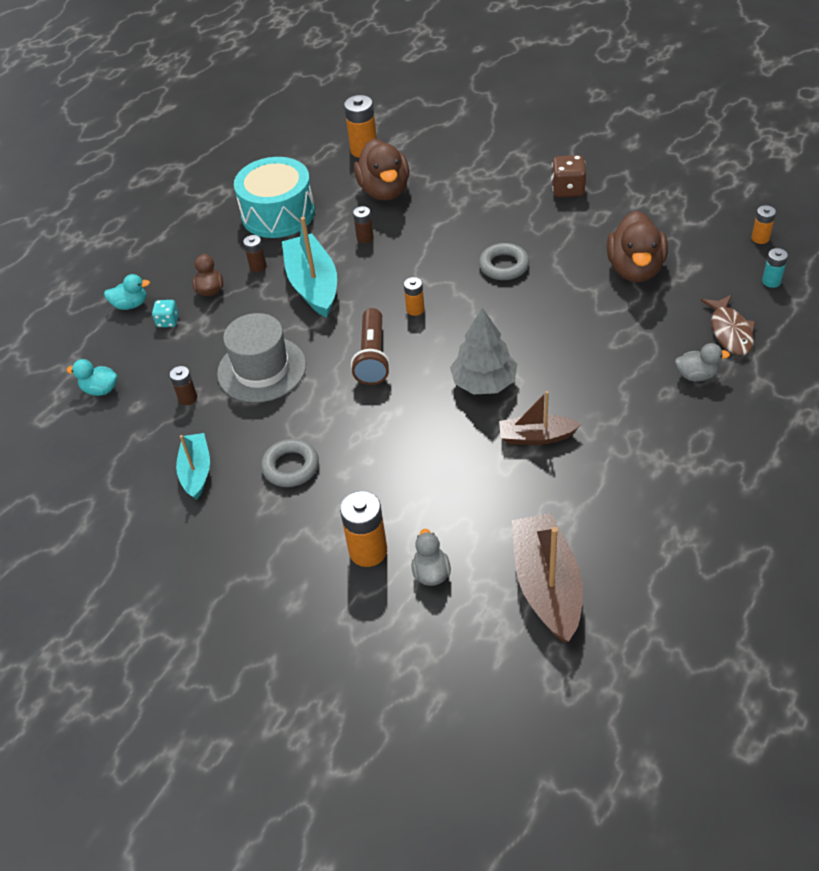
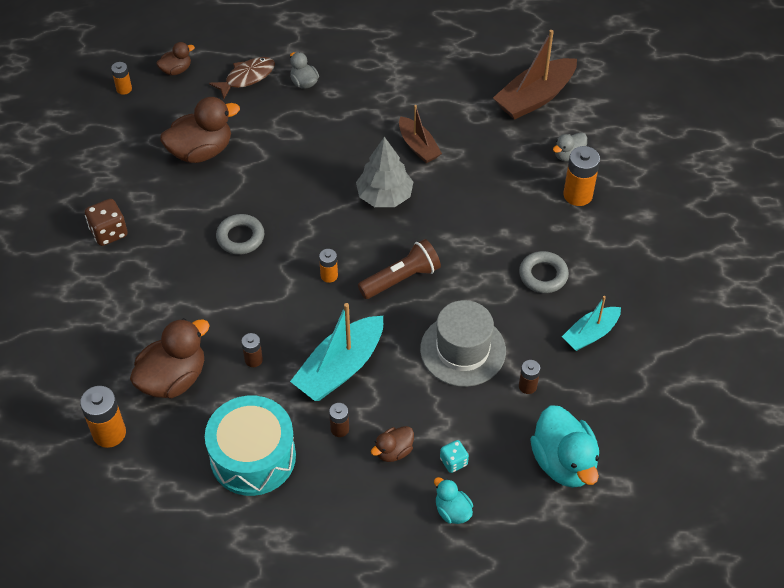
camera: 125 degrees left, 5 degrees up
turquoise duck [67,359,117,396] -> turquoise duck [530,405,599,488], size x1.92
turquoise battery [762,248,788,288] -> brown duck [156,42,195,76]

